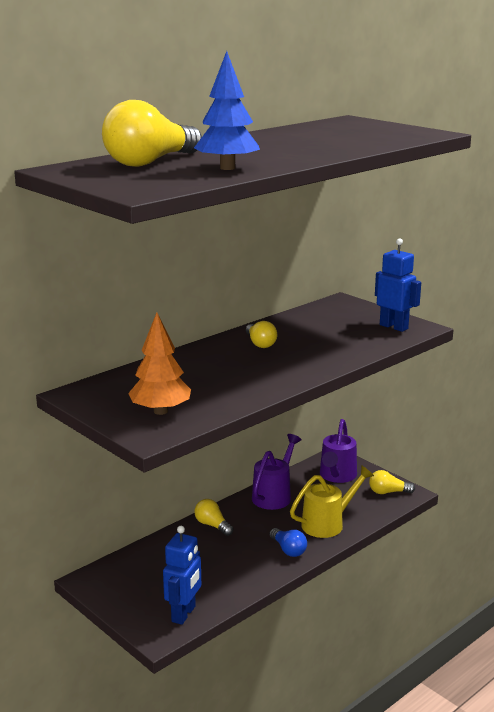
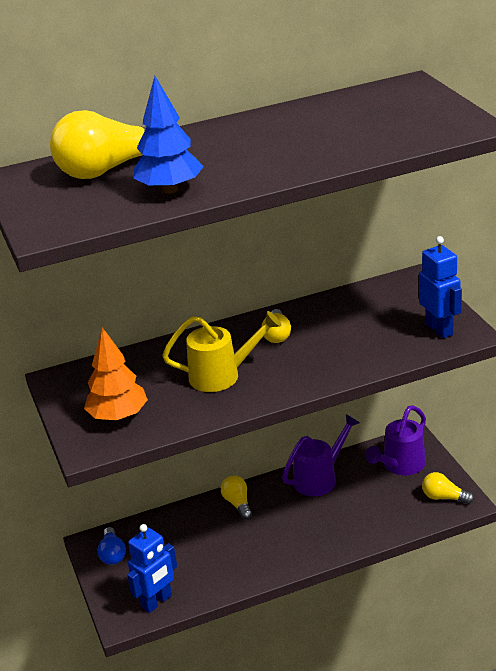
camera: 25 degrees right, 10 degrees up
blue light bulb [269,528,307,557] -> blue light bulb moved to [98,527,126,565]
yellow watering can [290,465,374,538] -> yellow watering can moved to [162,311,282,392]

